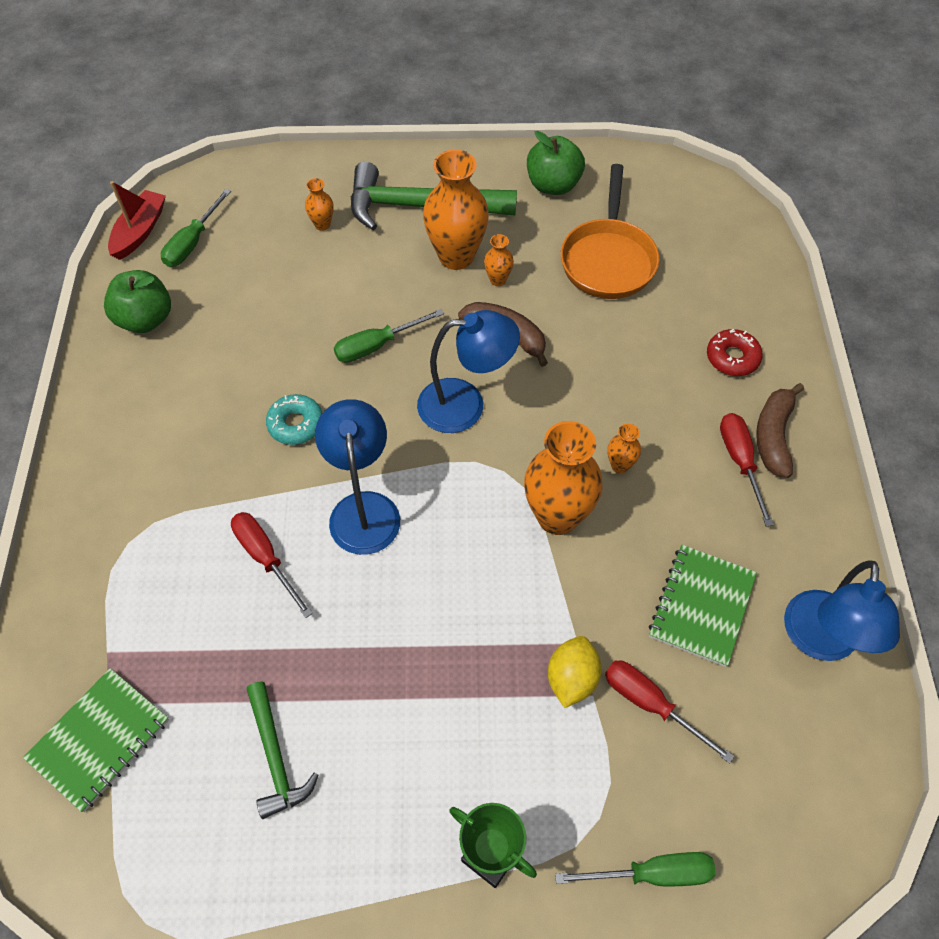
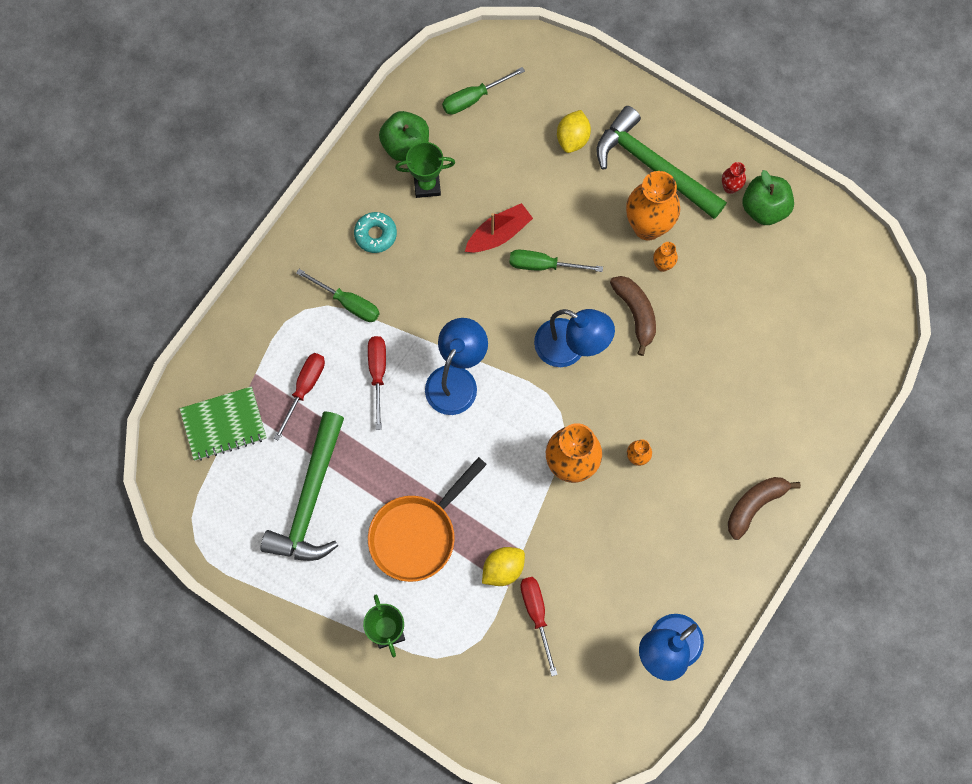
camera: 35 degrees right, 15 degrees up
red boat [108,181,166,260] -> red boat moved to [465,203,533,252]
green hammer [247,681,318,819] -> green hammer [261,411,344,561], size x1.76
turquoise donut [266,394,322,445] -> turquoise donut moved to [354,212,397,253]
orange vase [305,178,334,231] -> yellow lemon [557,110,591,153]
green screwdriver [555,852,716,887] -> green screwdriver moved to [296,269,380,322]
orange pan [561,164,659,299] -> orange pan moved to [368,457,487,582]
green notebook [649,545,757,667] -> none
red donut [707,329,763,376] -> none
red screwdriver [720,413,774,527] -> red screwdriver moved to [274,353,325,441]
none -> green trophy [395,142,455,198]
none -> red vase [722,162,746,194]

